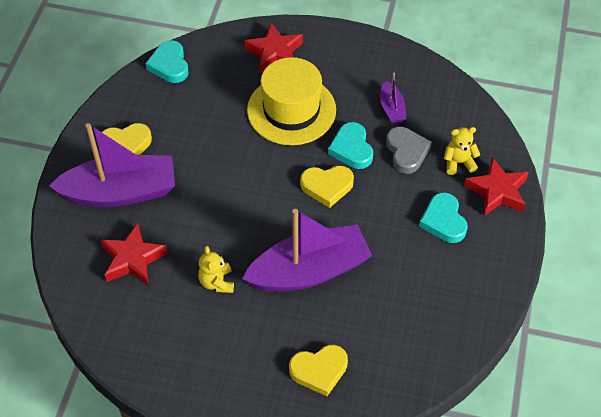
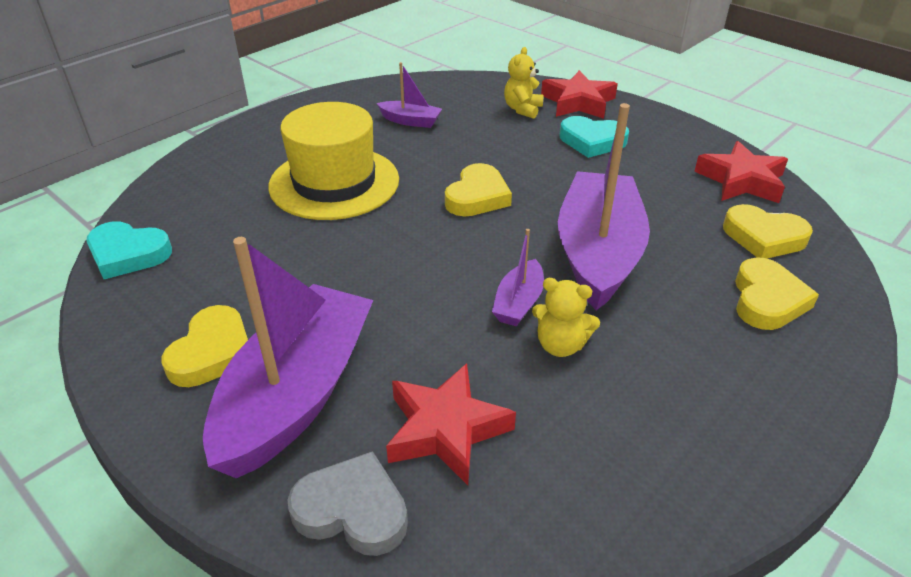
camera: 60 degrees left, 15 degrees down
red star [245,23,303,74] -> red star moved to [694,141,788,203]
turquoise heart [328,122,373,169] -> none
grey heart [386,127,432,174] -> grey heart moved to [287,451,408,556]
none -> purple boat [492,229,544,326]
none -> yellow heart [723,204,813,258]

